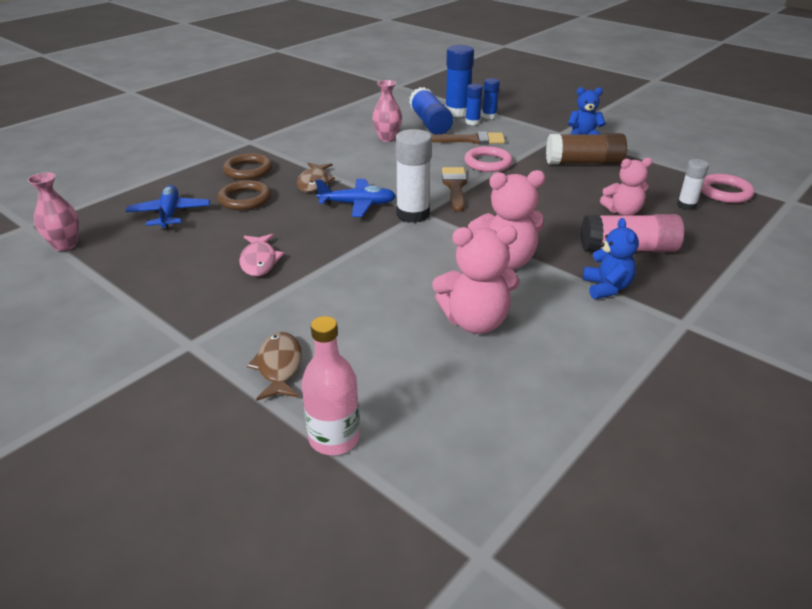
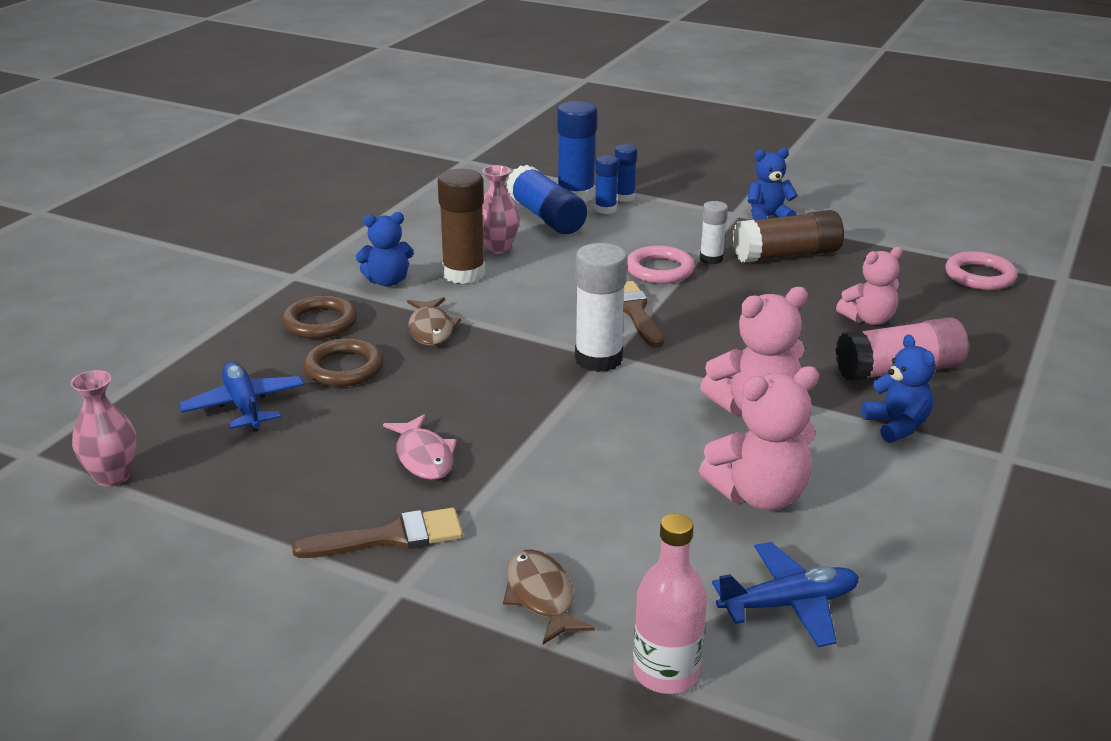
camera: 15 degrees left, 5 degrees down
blue plane [316,179,396,217] -> blue plane moved to [712,542,859,647]
brown brush [431,131,505,144] -> brown brush moved to [292,508,463,558]
white glue stick [677,159,709,210] -> white glue stick moved to [700,201,728,264]
none -> blue teddy bear [356,212,414,287]
none -> brown glue stick [438,169,485,284]

